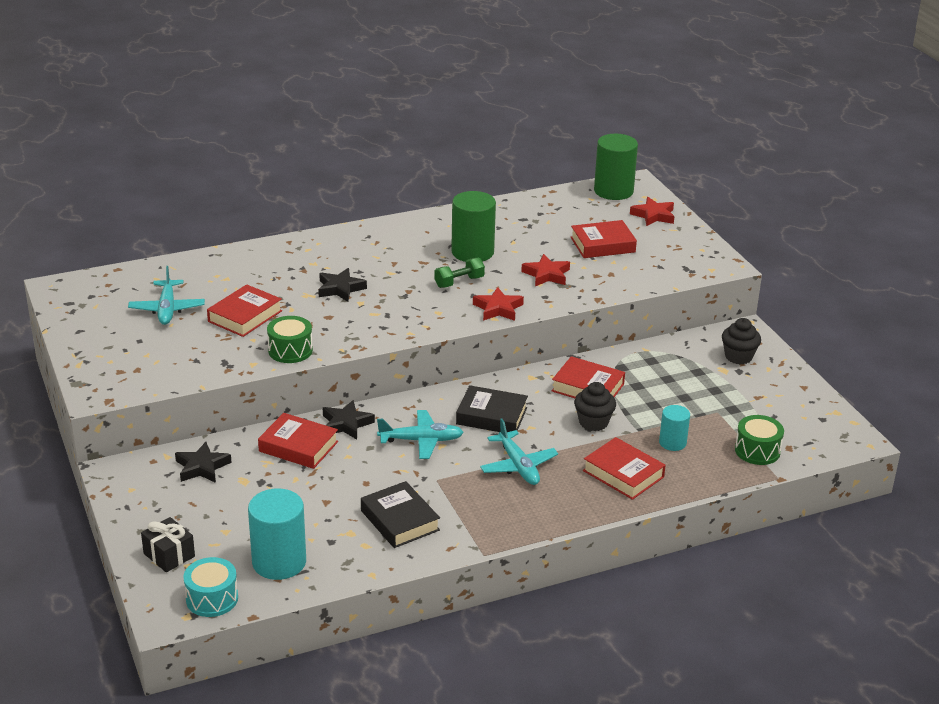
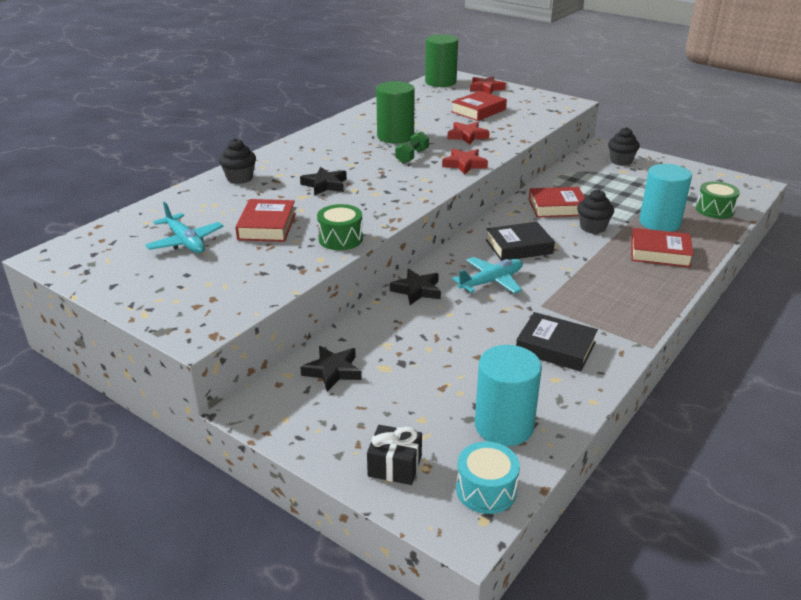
camera: 30 degrees left, 0 degrees up
red book [258,413,338,469] -> none
turquoise plane [480,419,558,485] -> none
turquoise cylinder [659,405,690,451] -> turquoise cylinder [639,164,692,232], size x1.76
none -> black cupcake [219,138,256,184]

